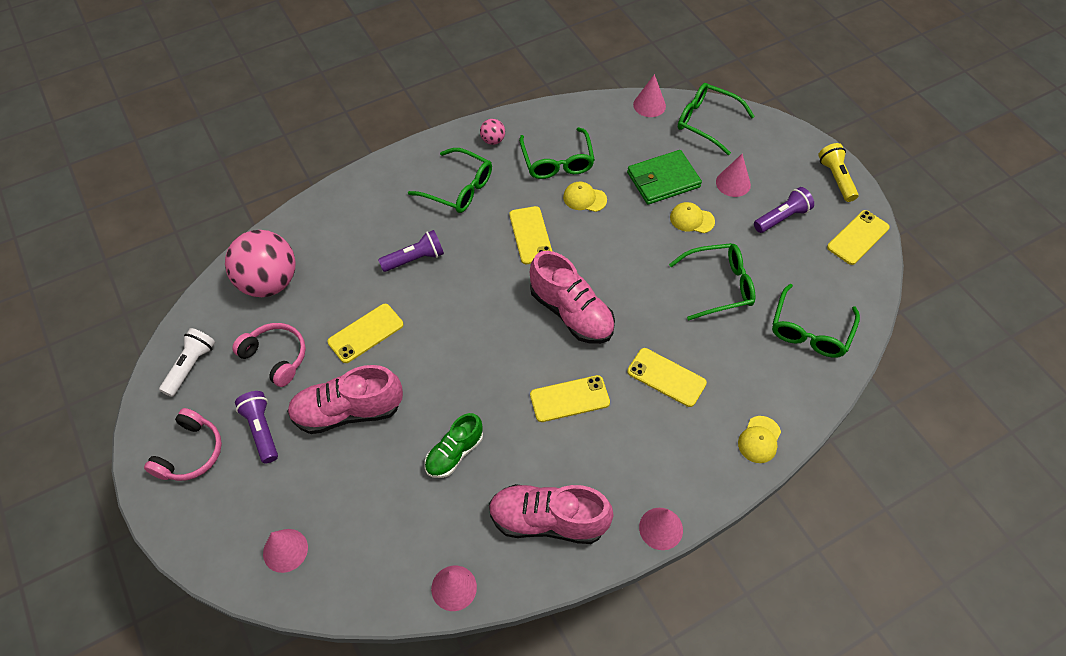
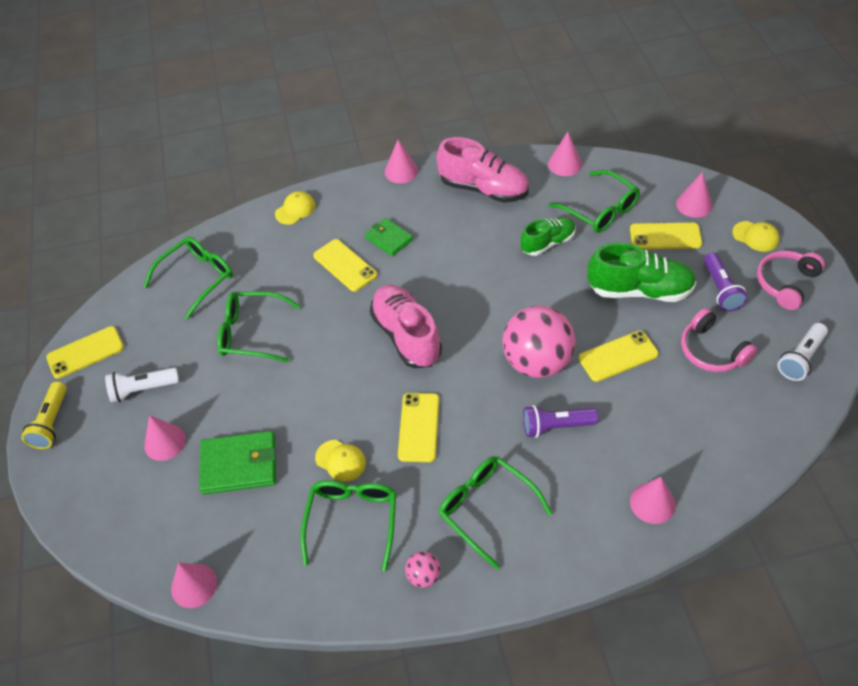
camera: 160 degrees left, 5 degrees down
pink ball [225,230,296,297] -> pink ball moved to [502,306,575,378]
pink shoe [287,365,403,434] -> green shoe [587,243,696,302]
yellow phone [530,375,610,422] -> yellow phone moved to [630,223,702,249]
yellow cap [670,202,715,233] -> yellow cap moved to [732,221,780,252]
green glasses [678,83,755,155] -> green glasses moved to [549,170,640,233]
purple flashlight [754,187,814,233] -> white flashlight [105,368,179,403]
none -> green wallet [365,218,413,256]
none -> pink cone [630,477,676,524]

